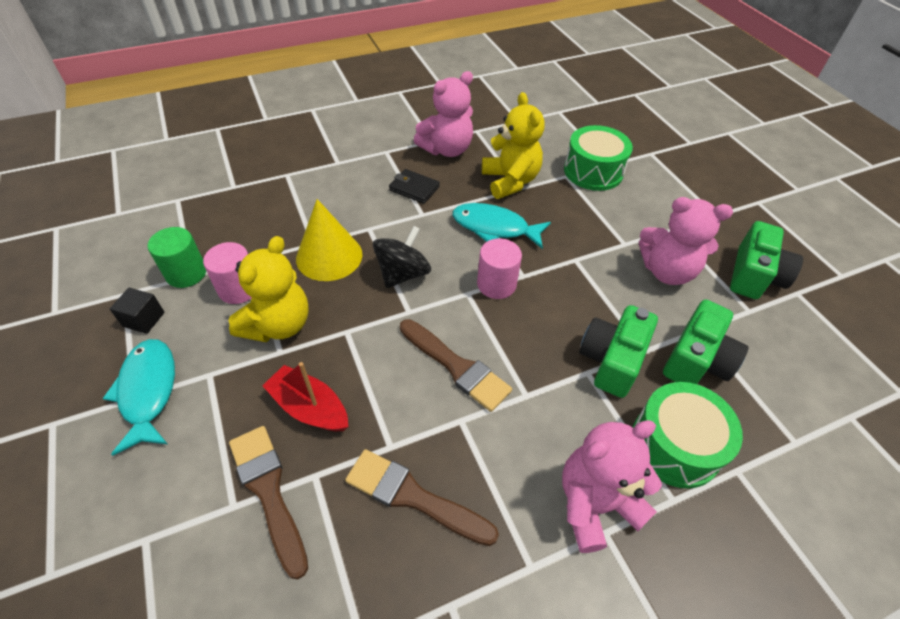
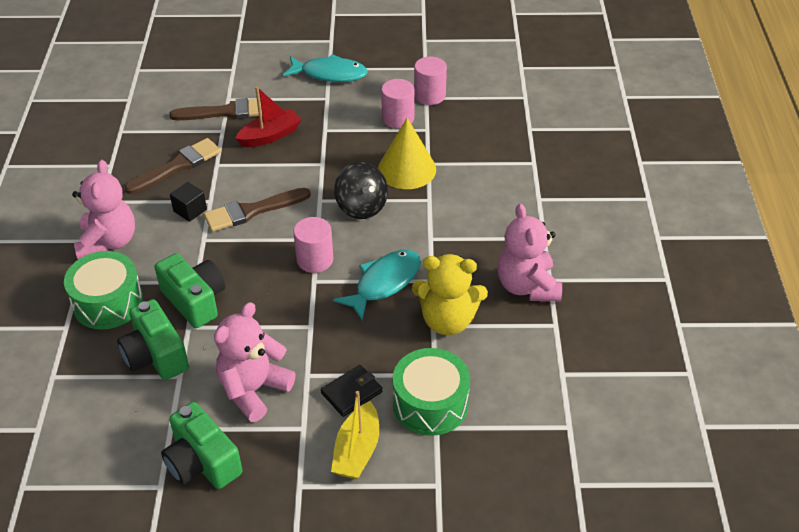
camera: 115 degrees right, 5 degrees down
black cube [110,287,165,334] -> black cube moved to [170,182,207,222]
green cylinder [147,227,206,288] -> pink cylinder [414,57,447,105]
yellow teddy bear [229,236,309,342] -> none
black wallet [389,169,440,204] -> black wallet moved to [321,365,382,417]
none -> yellow boat [331,391,379,479]

